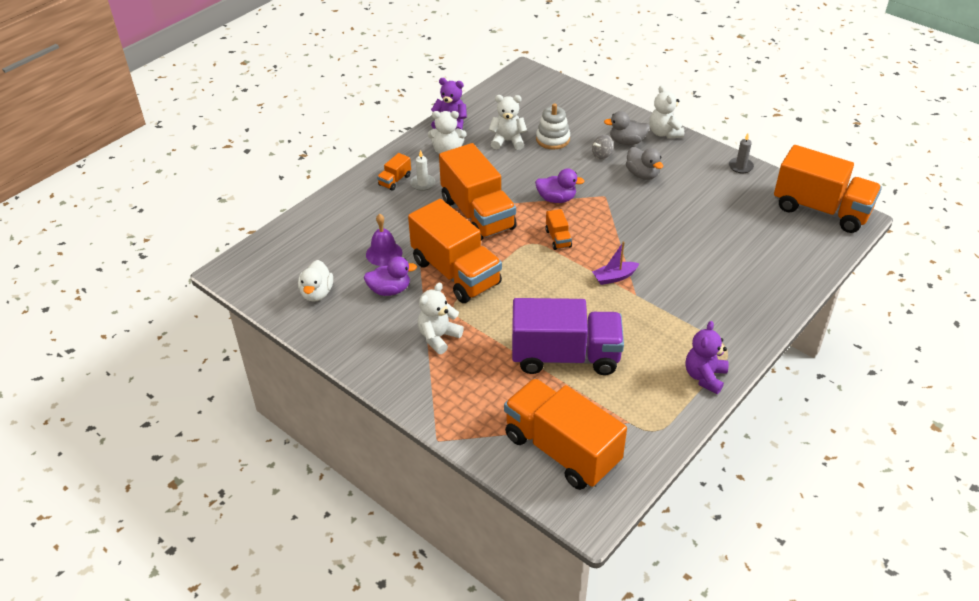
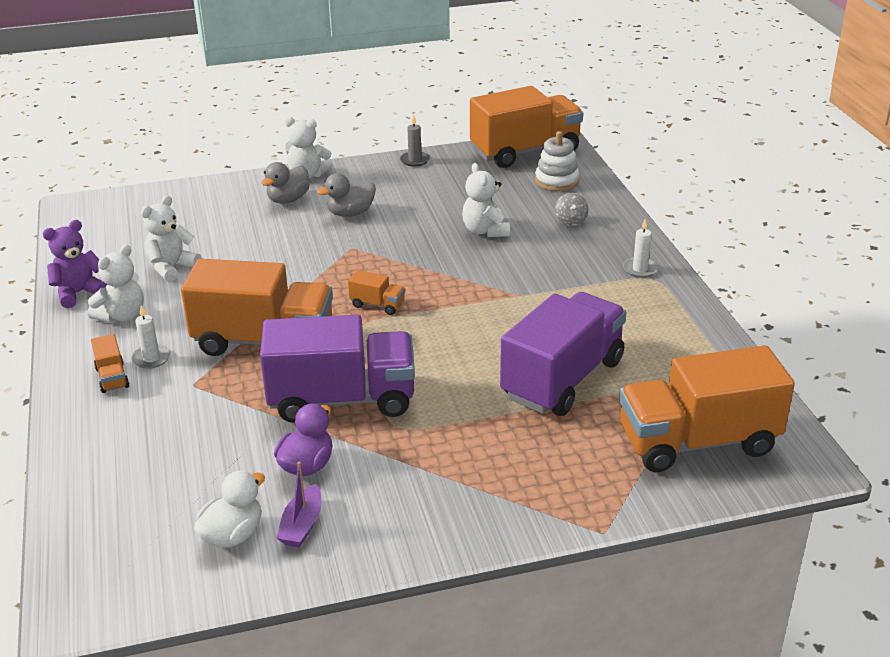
camera: 55 degrees left, 10 degrees down
white duck [298,260,333,302] -> white duck turned 90 degrees counterclockwise [194,471,265,547]
purple bell [366,214,402,266] -> none
orange truck [408,199,502,303] -> purple truck [260,315,415,423]
white teddy bear [418,282,464,354] -> white teddy bear moved to [462,163,510,237]
purple duck [535,168,585,203] -> none
white stacking toy [536,103,570,150] -> white stacking toy moved to [535,131,580,191]
grey spinning top [592,135,614,159] -> grey spinning top moved to [555,193,588,226]
purple boat [592,242,640,285] -> purple boat moved to [277,462,322,548]
grey duck [626,147,663,180] -> grey duck turned 150 degrees clockwise [317,173,376,217]
purple teddy bear [686,321,729,394] -> none
none -> white candle [623,219,658,278]

